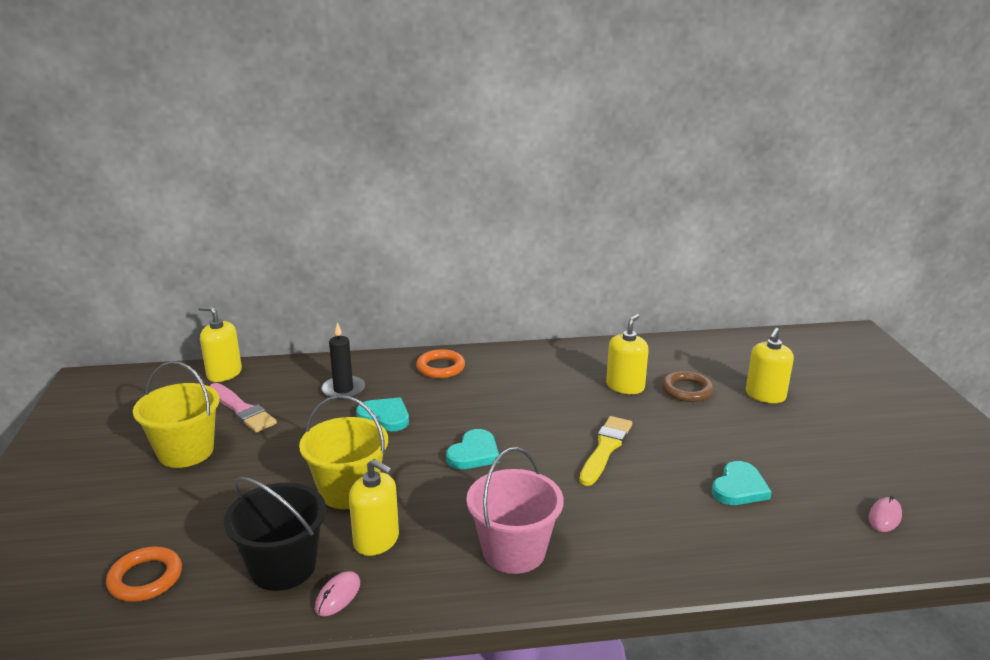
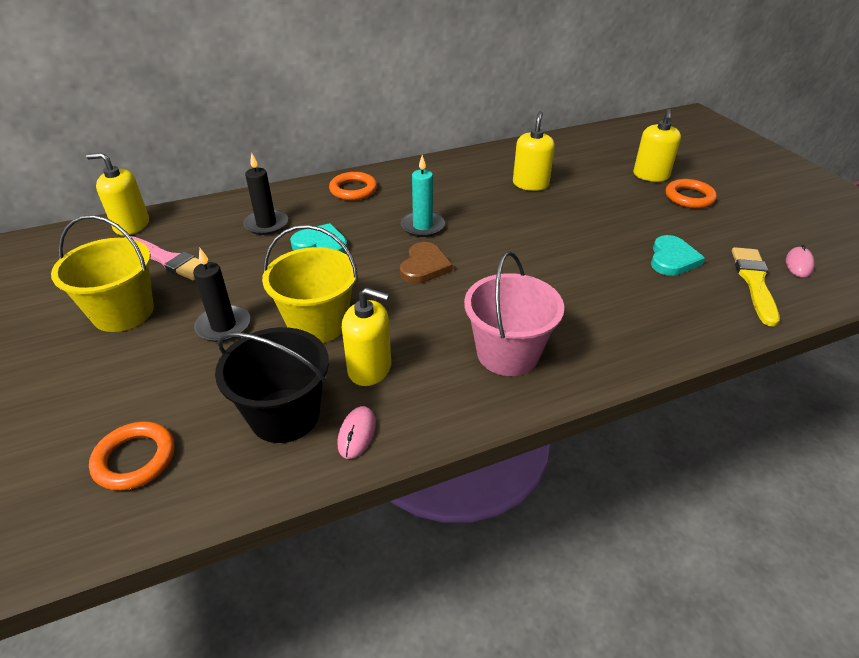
camera: 15 degrees left, 15 degrees up
turquoise heart [446,429,499,469] -> brown heart [400,242,453,284]
yellow brush [579,416,632,486] -> yellow brush moved to [732,247,780,327]
brown ring [661,371,714,402] -> none
none -> black candle [193,248,250,342]
none -> turquoise candle [401,155,445,237]
none -> orange ring [665,179,717,208]

